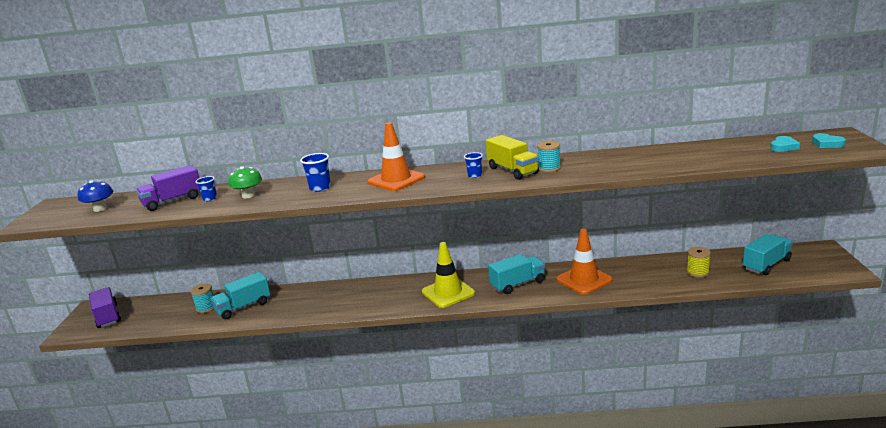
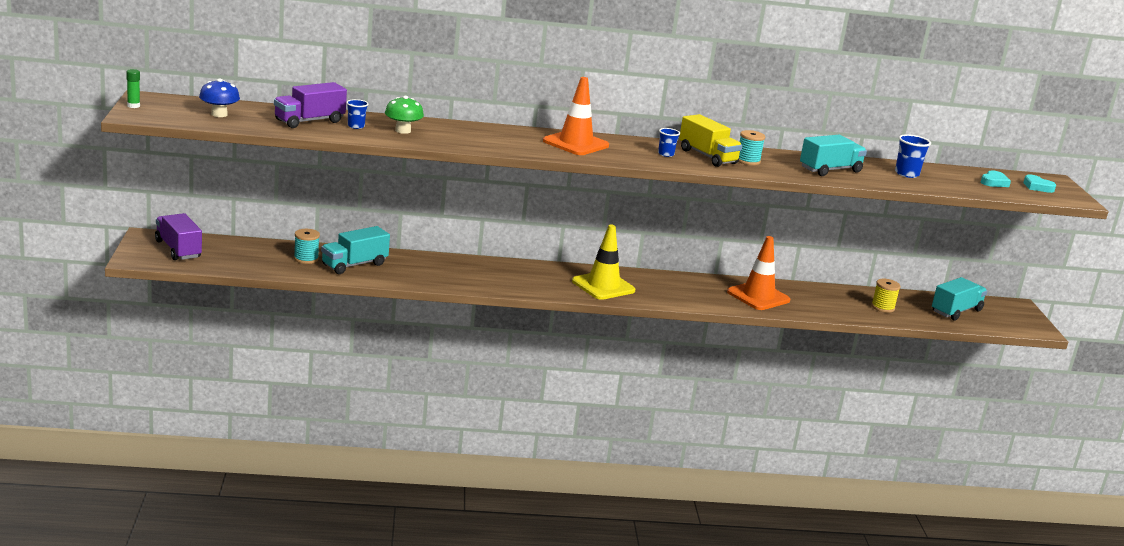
camera: 10 degrees left, 0 degrees up
blue cup [300,153,331,192] -> blue cup moved to [895,134,931,178]
turquoise truck [488,254,545,294] -> turquoise truck moved to [800,135,867,176]
none -> green glue stick [126,69,140,108]

